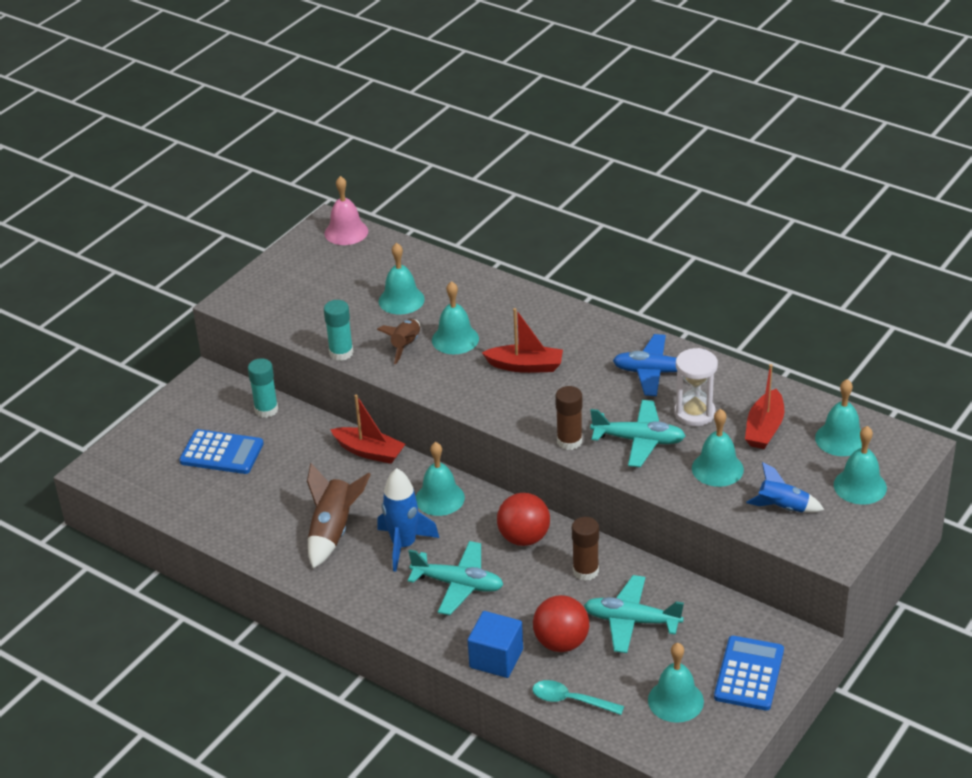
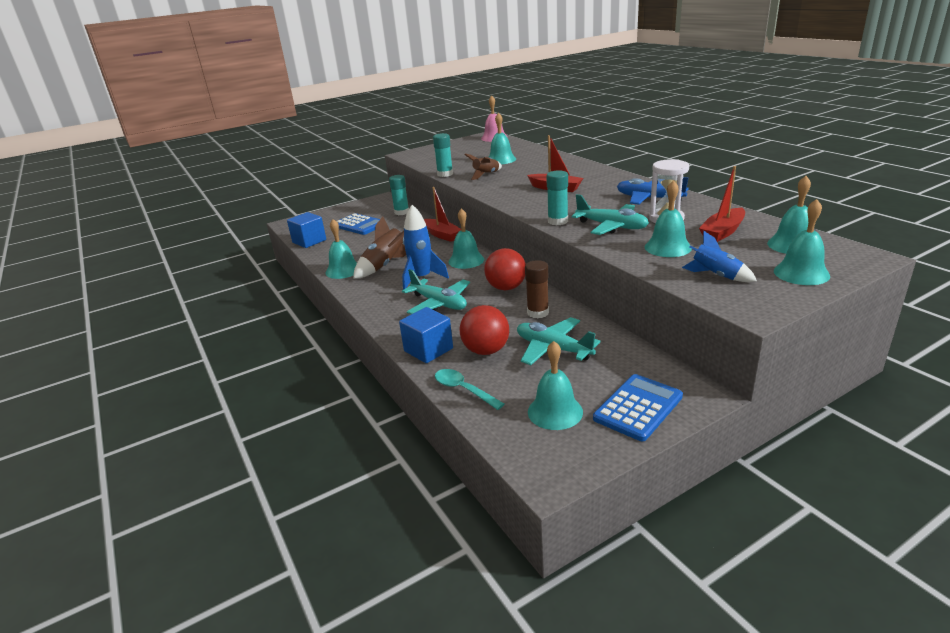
camera: 25 degrees right, 10 degrees down
turquoise bell [432,281,479,354] -> turquoise bell moved to [326,219,357,279]
brown glue stick [555,386,582,450] -> turquoise glue stick [546,170,568,226]
none -> blue cube [287,212,326,248]

